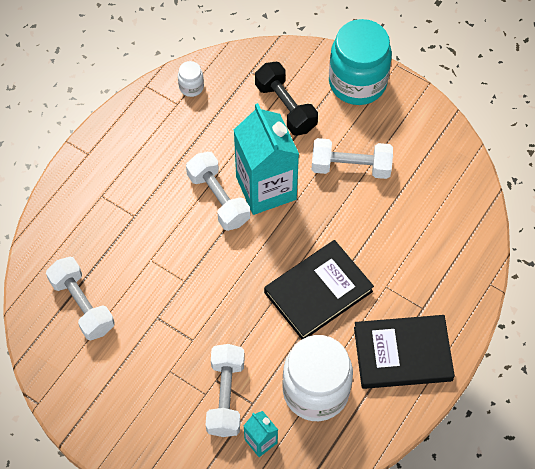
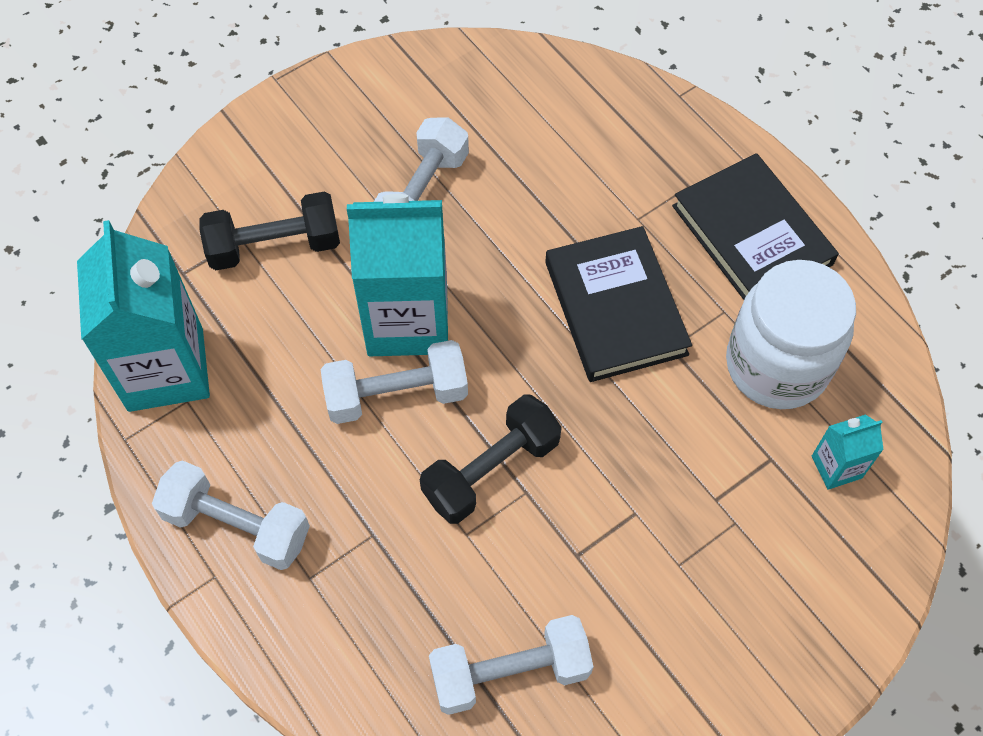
camera: 70 degrees left, 0 degrees up
white jar [178,61,204,97] -> turquoise carton [77,220,210,412]
white dumbbell [206,344,245,437] -> white dumbbell moved to [152,460,310,570]
turquoise jar [329,19,392,105] -> none
black book [354,315,455,389] -> black book turned 45 degrees counterclockwise [672,153,839,300]
none -> black dumbbell [420,394,562,524]

